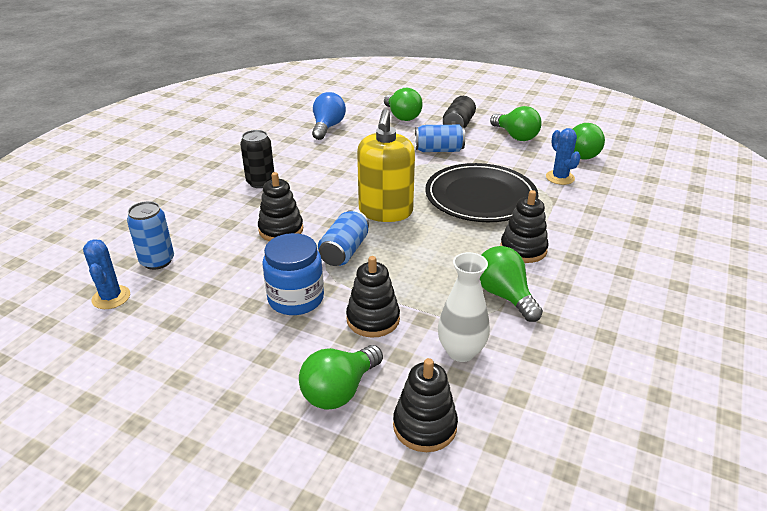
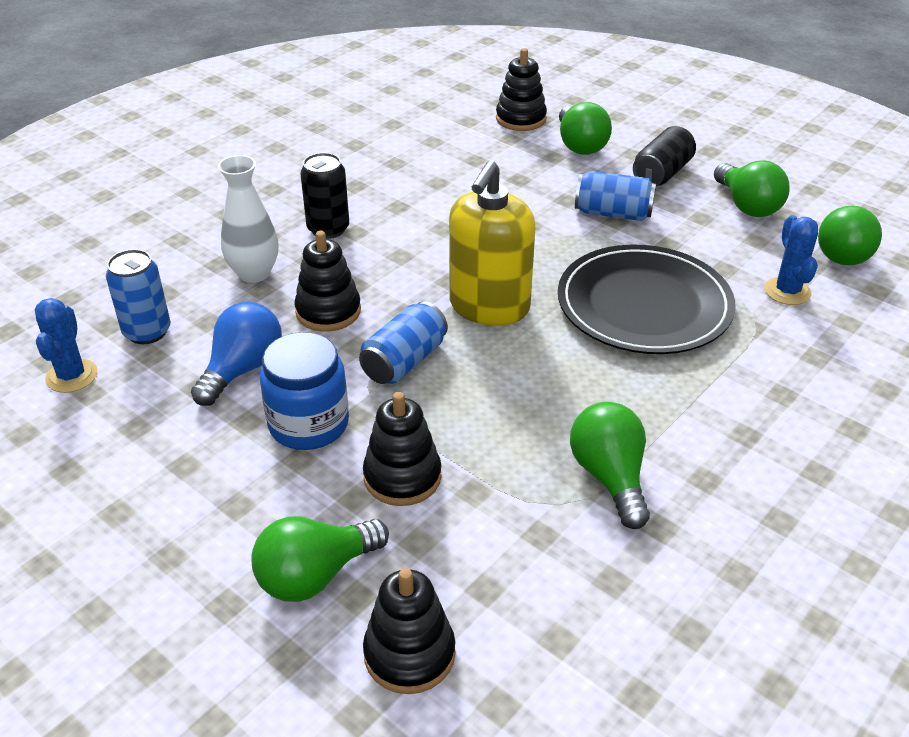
camera: 15 degrees right, 5 degrees up
blue light bulb [312,92,346,140] -> blue light bulb moved to [191,302,282,406]
white vase [438,252,490,362] -> white vase moved to [218,155,278,283]
black stacking toy [500,190,549,263] -> black stacking toy moved to [496,48,547,131]

